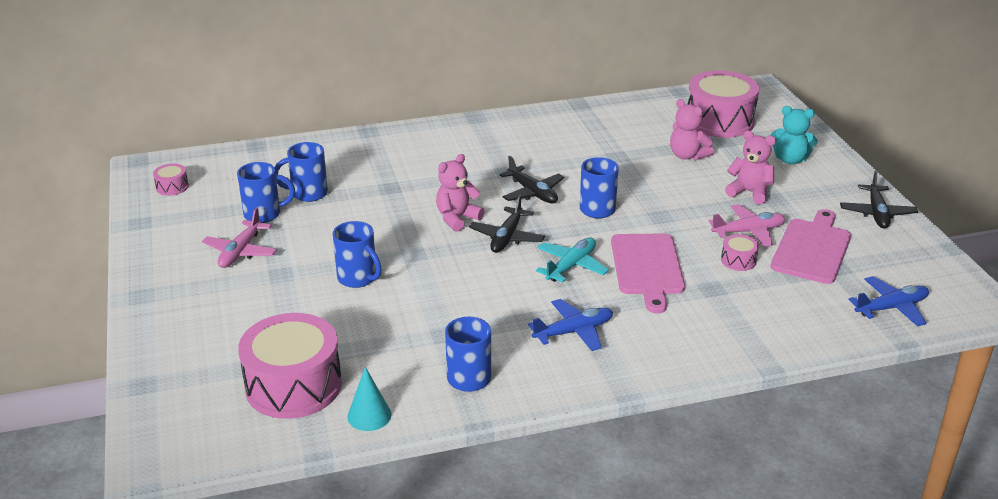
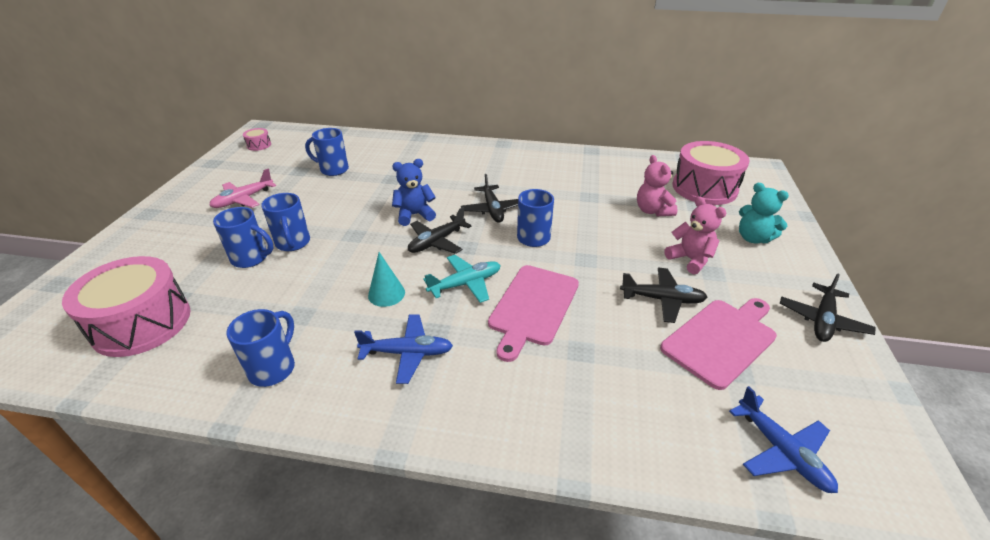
camera: 25 degrees right, 5 degrees up
blue mug [237,162,295,223] -> blue mug moved to [213,207,274,268]
turquoise cone [348,367,392,431] -> turquoise cone moved to [368,252,405,307]
pink teddy bear [436,154,484,232] -> blue teddy bear [392,159,436,226]
pink plane [709,204,786,247] -> black plane [620,268,708,323]
pink drum [721,234,759,271] -> none
blue plane [848,276,929,327] -> blue plane turned 60 degrees clockwise [729,386,838,493]

